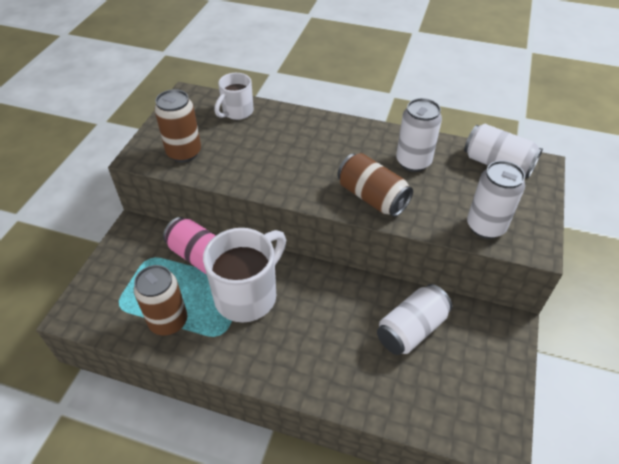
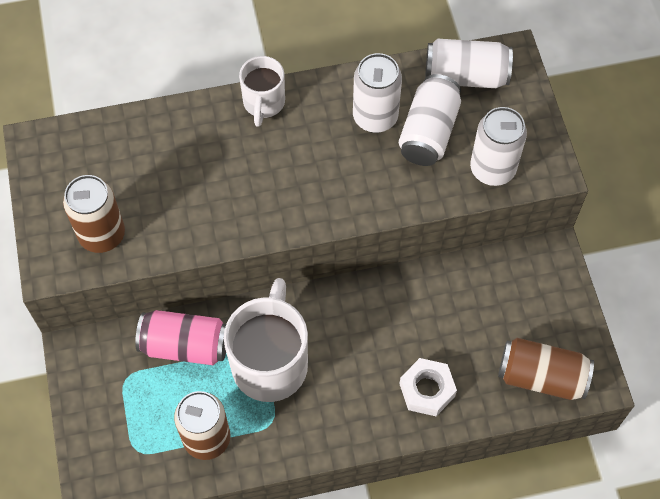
camera: 30 degrees left, 15 degrees up
white mug [214,73,254,120] -> white mug moved to [239,56,285,127]
brown can [338,153,413,217] -> brown can moved to [498,338,594,400]
white can [377,284,452,355] -> white can moved to [399,74,461,166]
none -> white nut [400,358,457,416]

